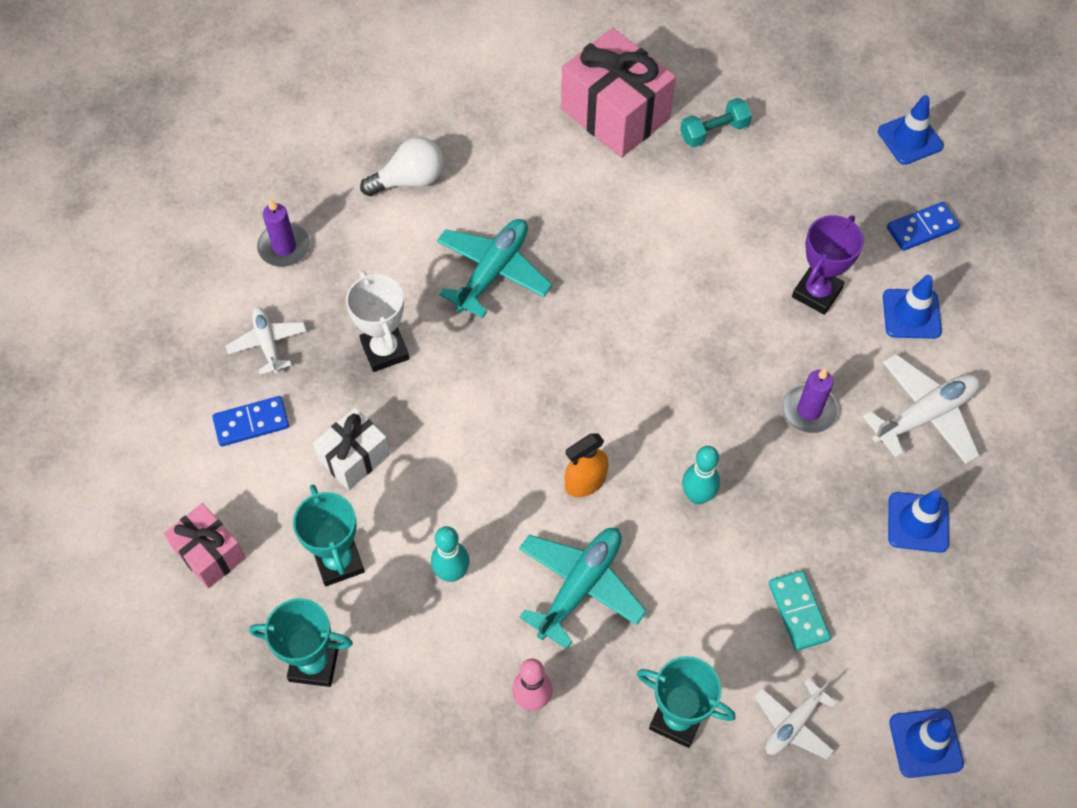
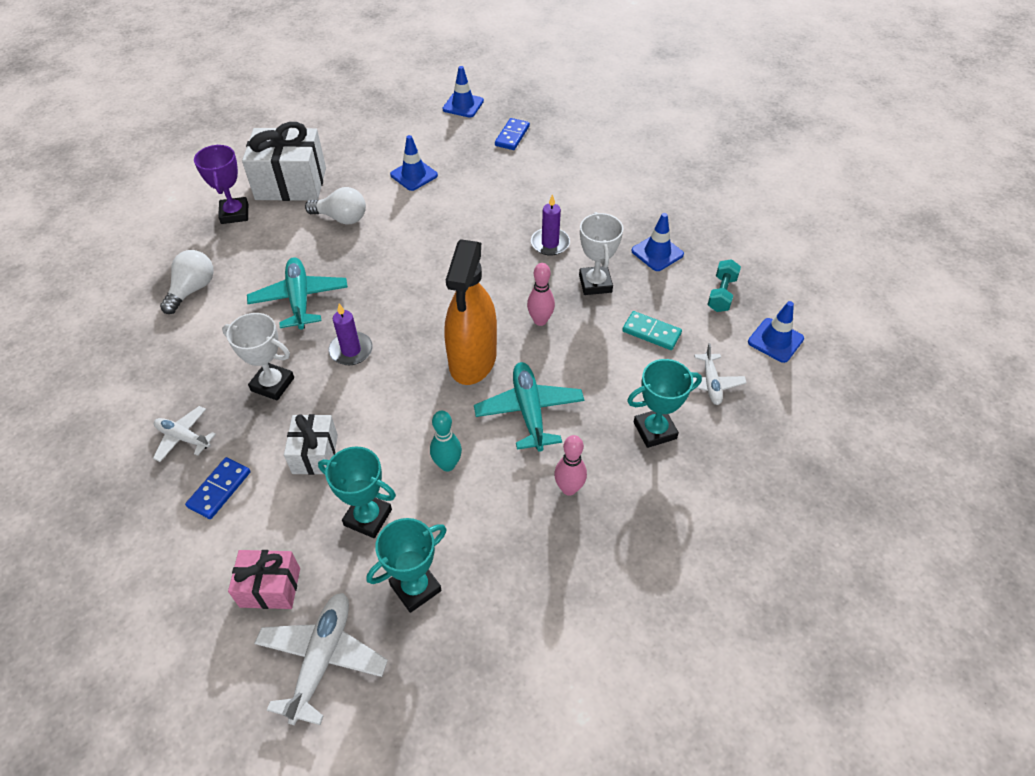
camera: 45 degrees left, 10 degrees down
purple candle [257,198,310,267] -> purple candle moved to [328,303,373,365]
pink gift [561,28,676,157] -> white gift [242,122,326,201]
orange spray bottle [565,433,608,497] -> orange spray bottle [444,239,497,385], size x2.03
turquoise dumbbell [680,98,752,148] -> turquoise dumbbell moved to [707,259,741,312]
turquoise bowling pin [682,446,720,504] -> pink bowling pin [527,263,555,326]
purple trophy [792,215,864,315] -> purple trophy moved to [194,145,248,224]
white plane [863,354,980,464] -> white plane moved to [254,593,388,725]
blue traffic cone [883,275,942,339] -> blue traffic cone moved to [390,135,438,191]
none -> white light bulb [305,187,366,225]
none -> white trophy [579,212,623,295]

